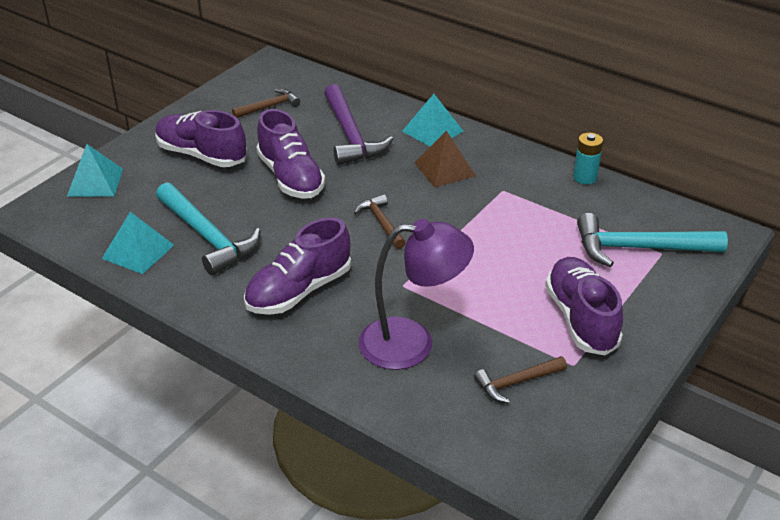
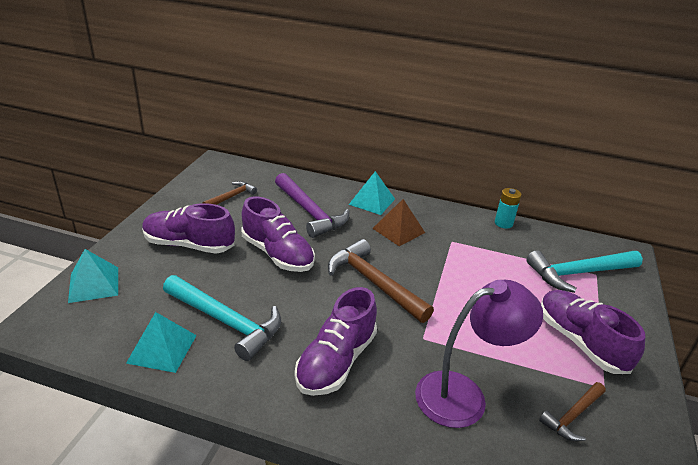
camera: 20 degrees left, 5 degrees down
brown hammer [354,194,406,249] -> brown hammer [328,239,434,323], size x1.79

